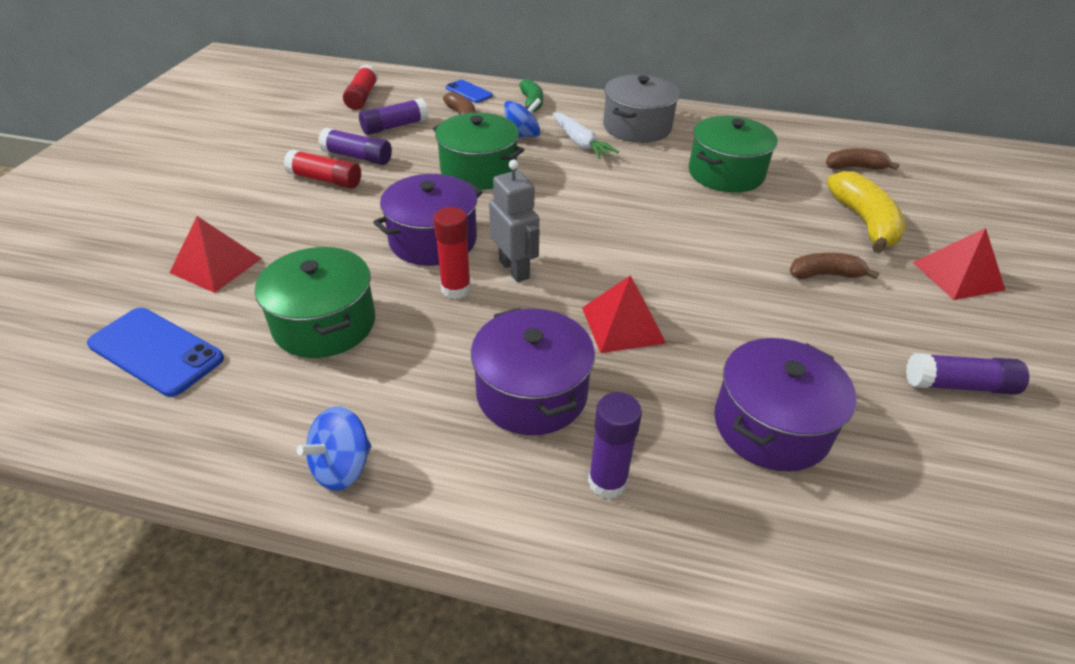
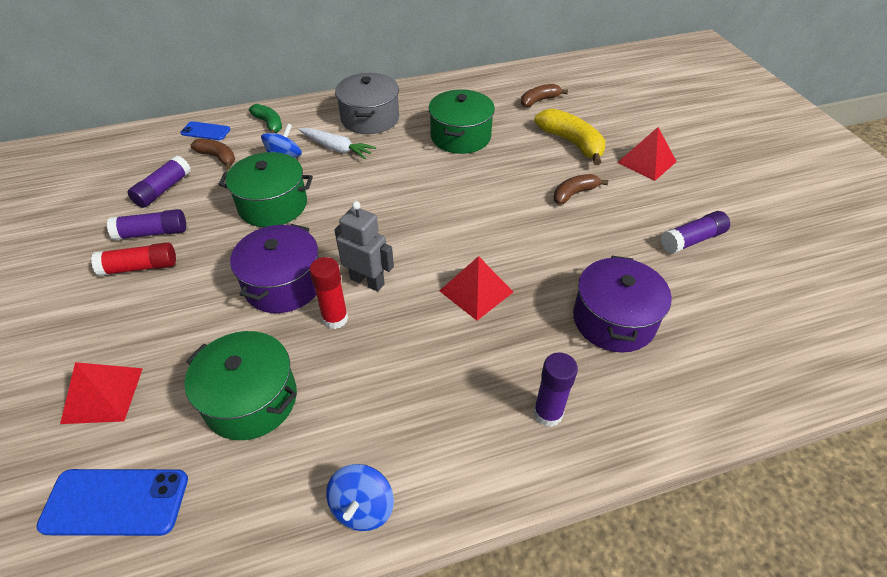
camera: 30 degrees left, 5 degrees up
red glue stick [343,64,378,110] -> none
purple pot [471,308,595,435] -> none

